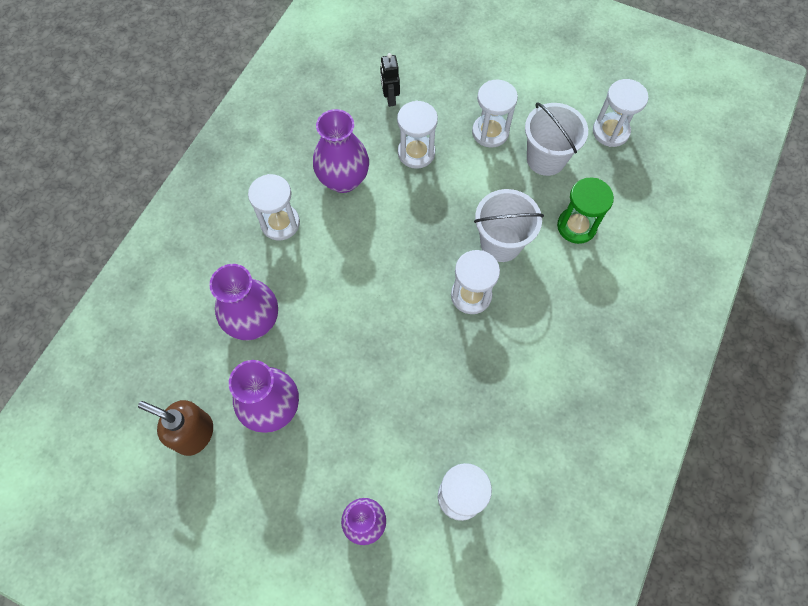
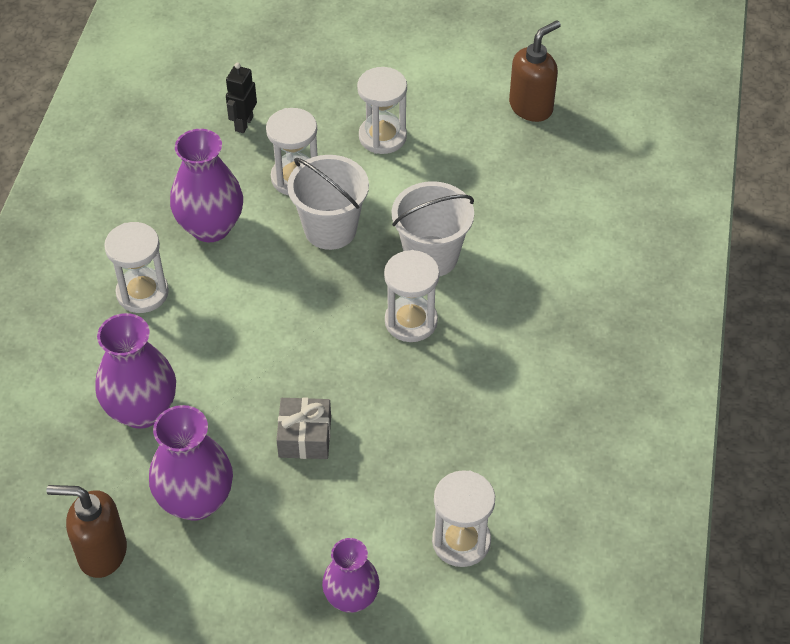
camera: 15 degrees left, 15 degrees down
black robot [380,53,400,107] -> black robot turned 45 degrees clockwise [226,62,257,133]
white bucket [525,102,588,176] -> white bucket moved to [287,155,369,250]
green hourglass [557,178,614,244] -> none
white hourglass [593,79,648,147] -> brown soap dispenser [509,20,561,122]
none -> grey gift [277,397,331,459]

